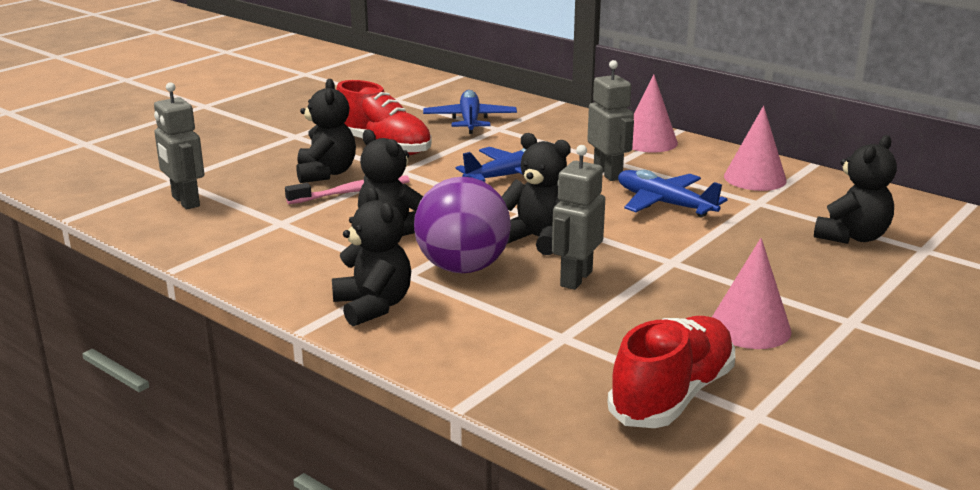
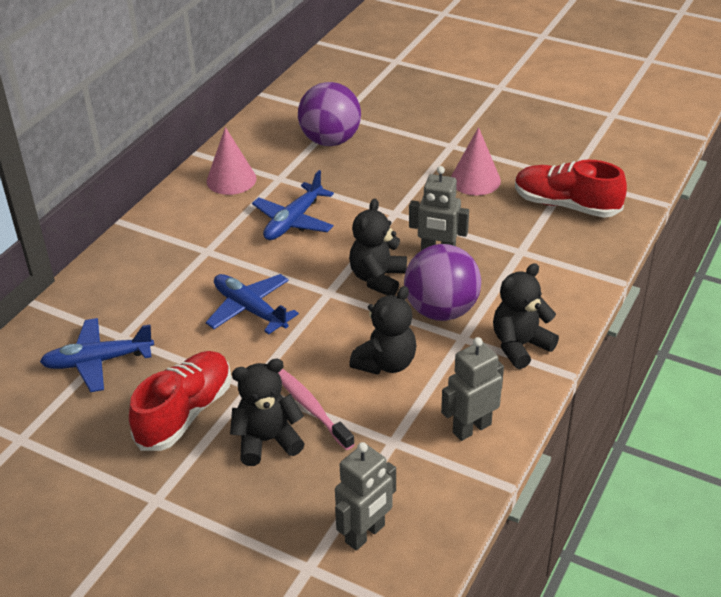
camera: 100 degrees left, 15 degrees up
grey robot [587,60,634,181] -> grey robot moved to [441,337,504,441]
pink cone [632,74,678,152] -> none
black teddy bear [814,135,897,244] -> purple ball [298,82,361,146]

